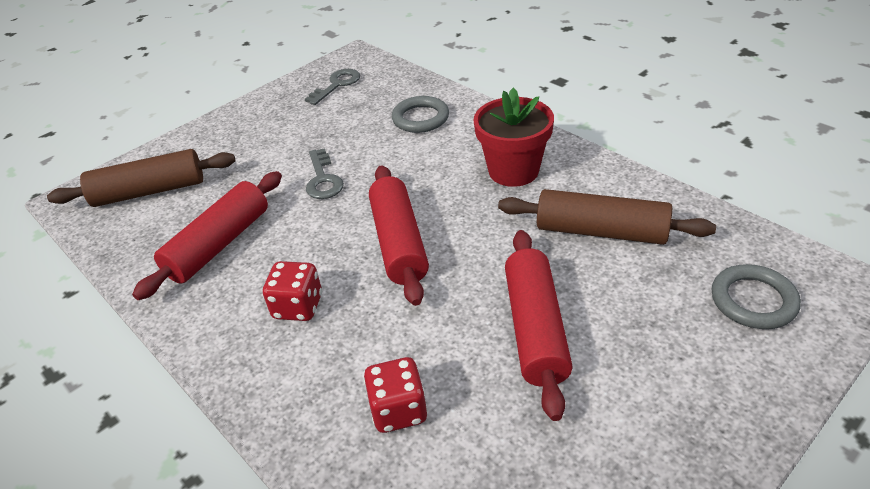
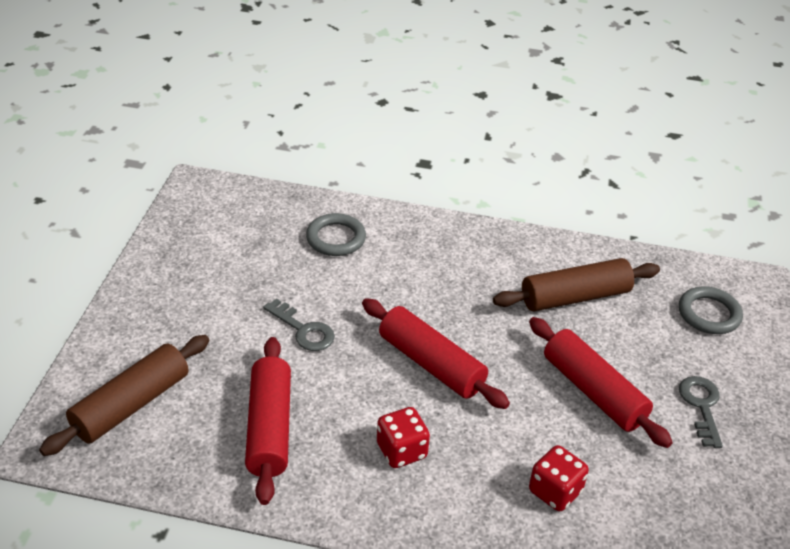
camera: 40 degrees left, 0 degrees up
grey key [305,69,360,105] -> grey key moved to [679,376,723,448]
red flower pot [474,88,554,187] -> none

